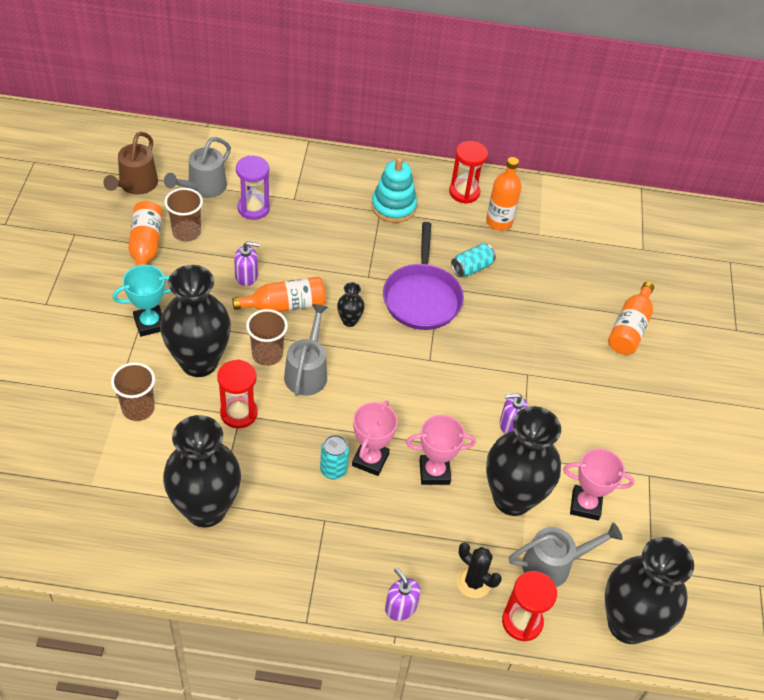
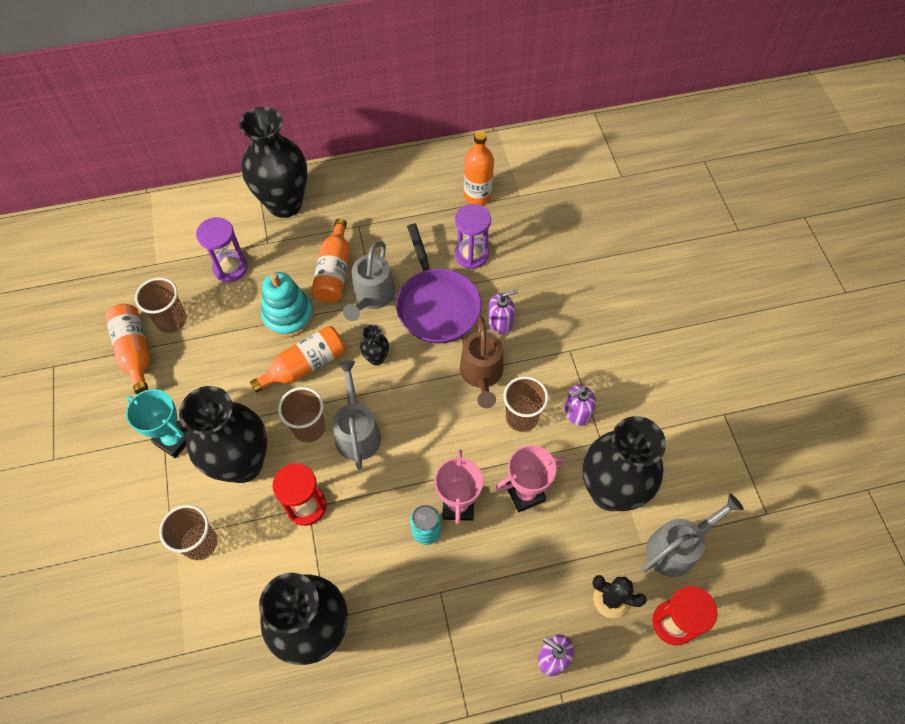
camera: 15 degrees left, 10 degrees up
brown watering can [103,132,158,195] -> brown watering can moved to [460,316,503,408]
turquoise trophy [113,265,171,337] -> turquoise trophy turned 75 degrees clockwise [126,389,188,458]
grey watering can [164,137,231,198] -> grey watering can moved to [343,242,395,321]
purple soap dispenser [234,241,260,286] -> purple soap dispenser moved to [488,290,518,334]
turquoise stacking toy [372,157,417,223] -> turquoise stacking toy moved to [261,272,314,338]
red hourglass [449,141,488,204] -> none
turquoise can [451,243,496,277] -> purple hourglass [455,204,491,269]
pink trophy [563,448,635,520] -> none
black vase [605,537,694,644] -> black vase moved to [239,107,307,218]
orange bottle [608,282,654,355] -> orange bottle moved to [311,219,350,303]
none -> brown cup [503,376,549,432]

